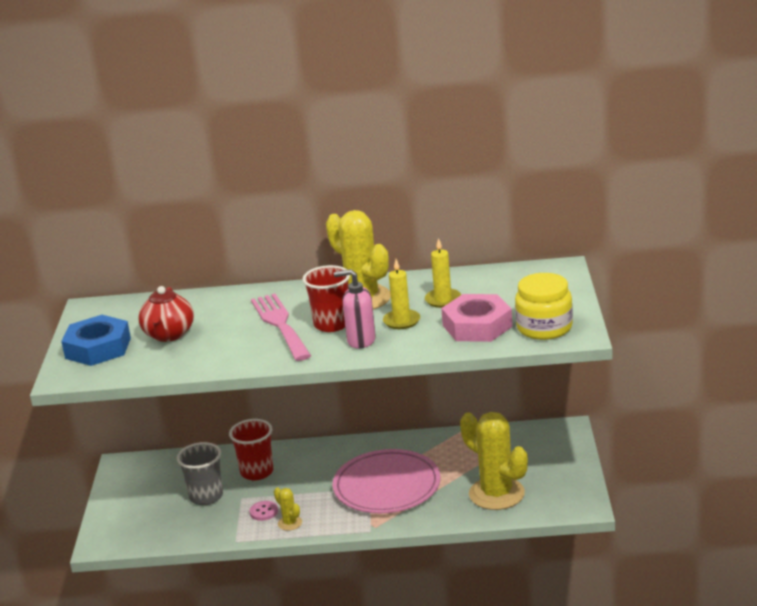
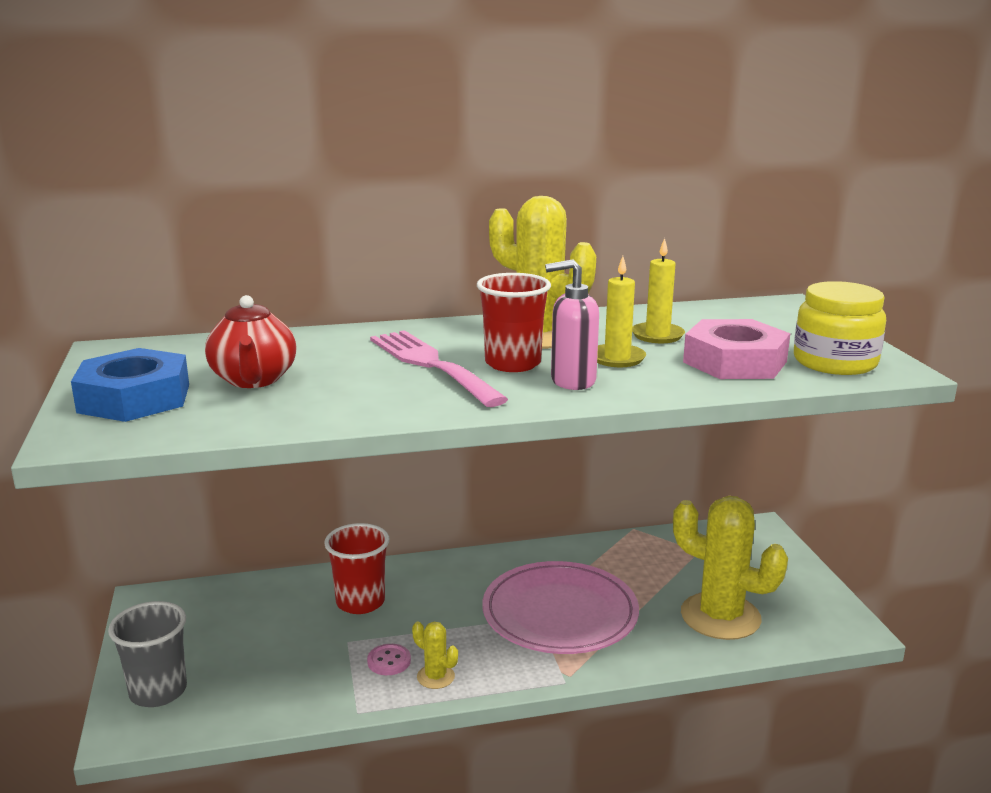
camera: 15 degrees left, 5 degrees down
grey cup [177,442,223,505] -> grey cup moved to [108,601,187,707]

